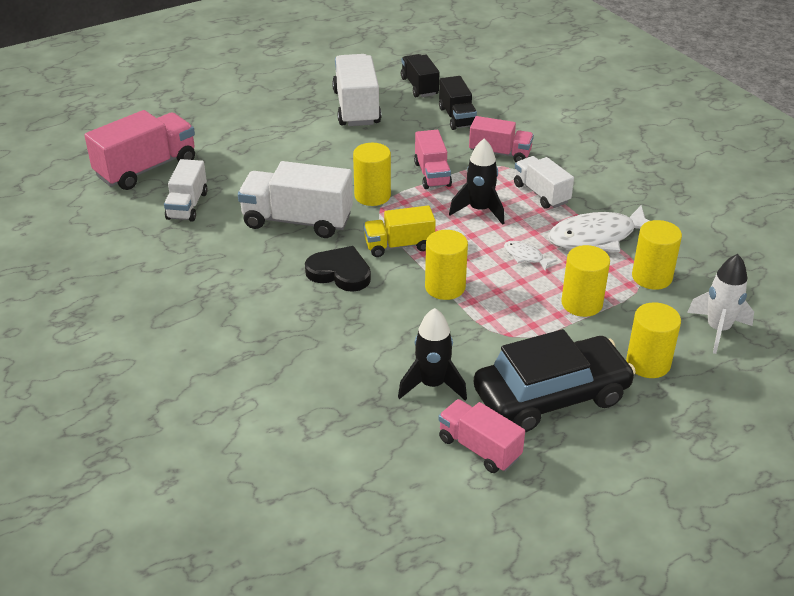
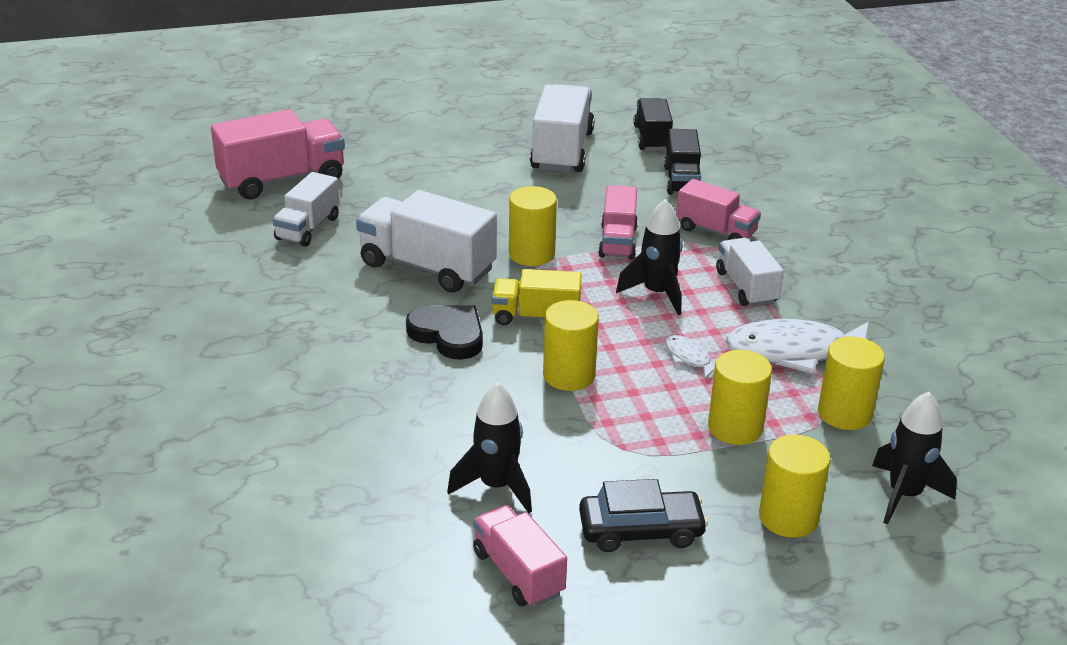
camera: 15 degrees right, 5 degrees down
black car [474,329,636,432] -> black car [579,479,708,552], size x0.61
white rocket [687,254,754,354] -> black rocket [872,392,957,525]

